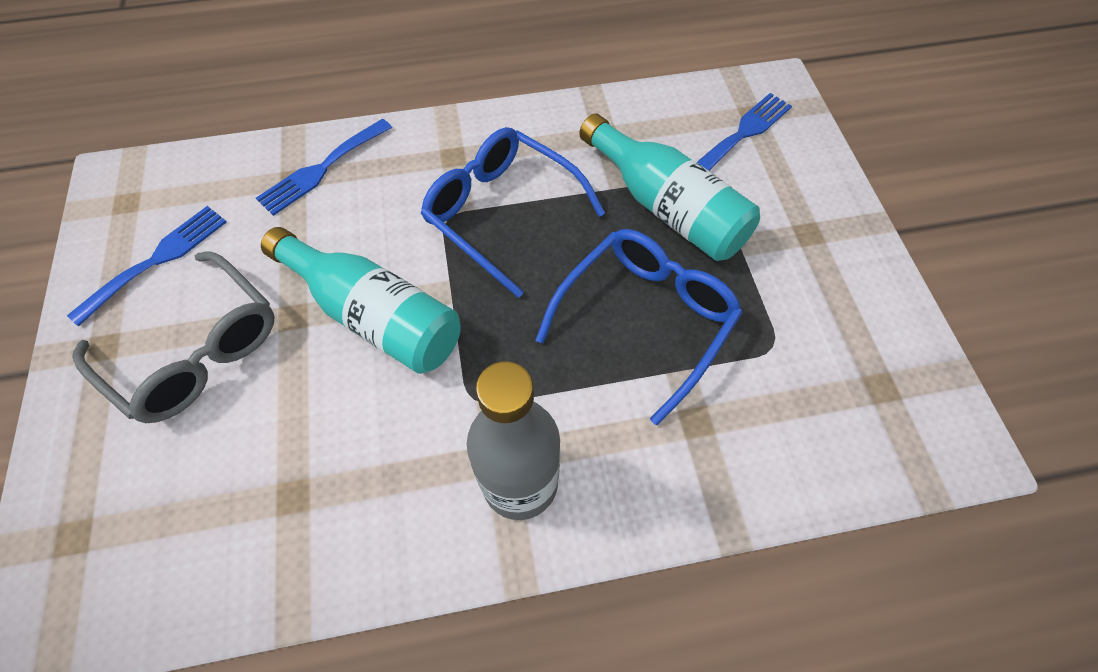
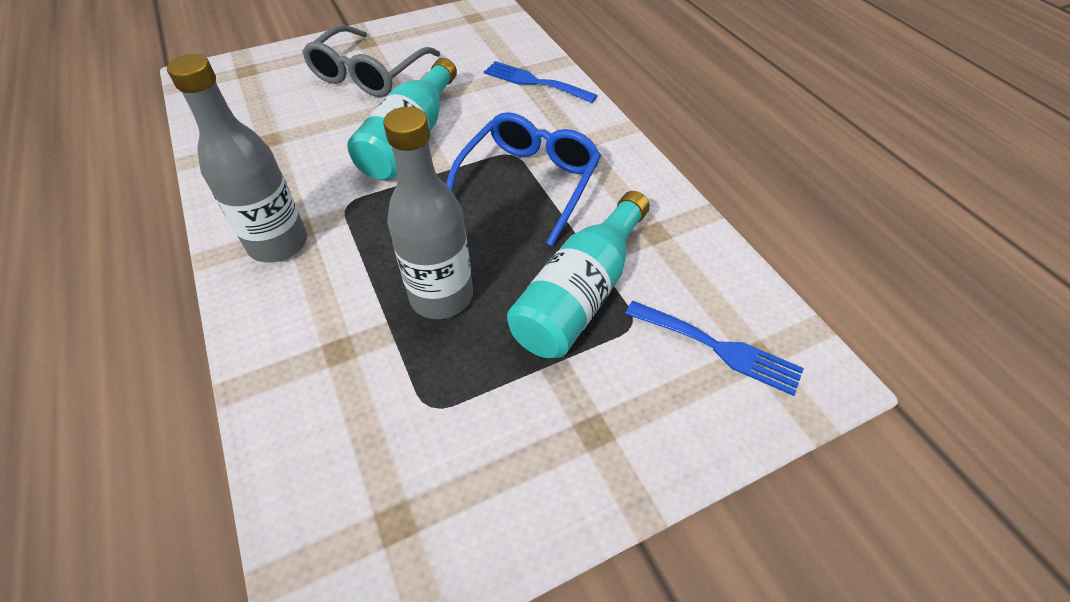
camera: 75 degrees right, 10 degrees down
blue fork [67,206,227,326] -> none
blue glasses [536,229,742,425] -> grey bottle [383,107,473,319]

